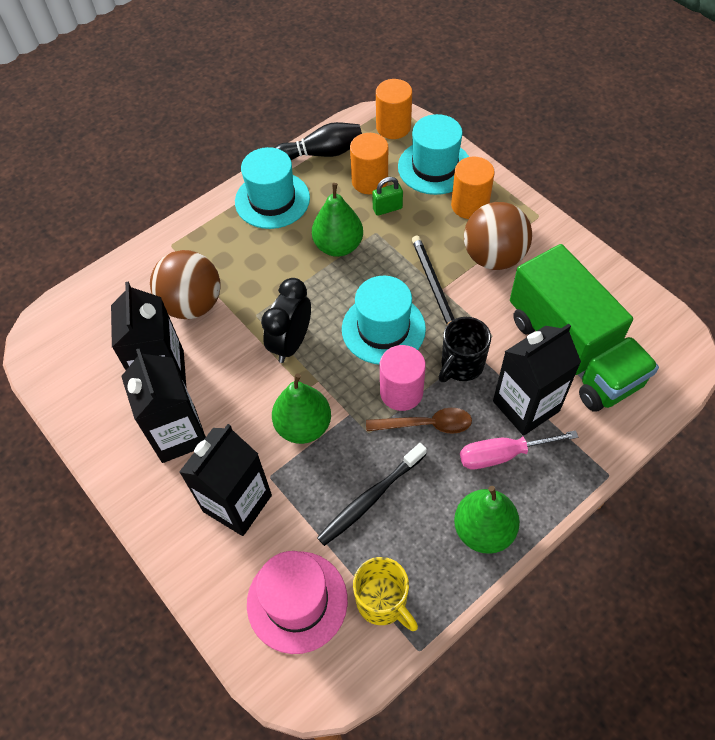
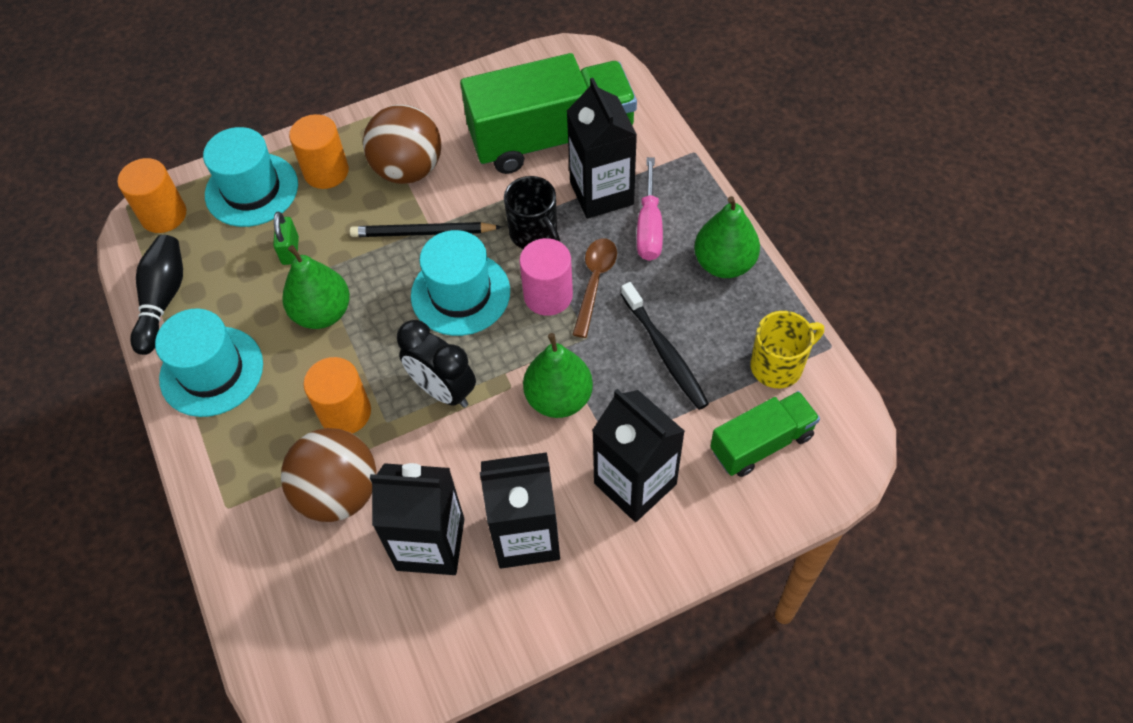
camera: 75 degrees left, 0 degrees up
pink hat [247,551,348,654] -> green truck [710,391,820,477]
orange cylinder [350,133,388,194] -> orange cylinder moved to [303,357,371,434]

